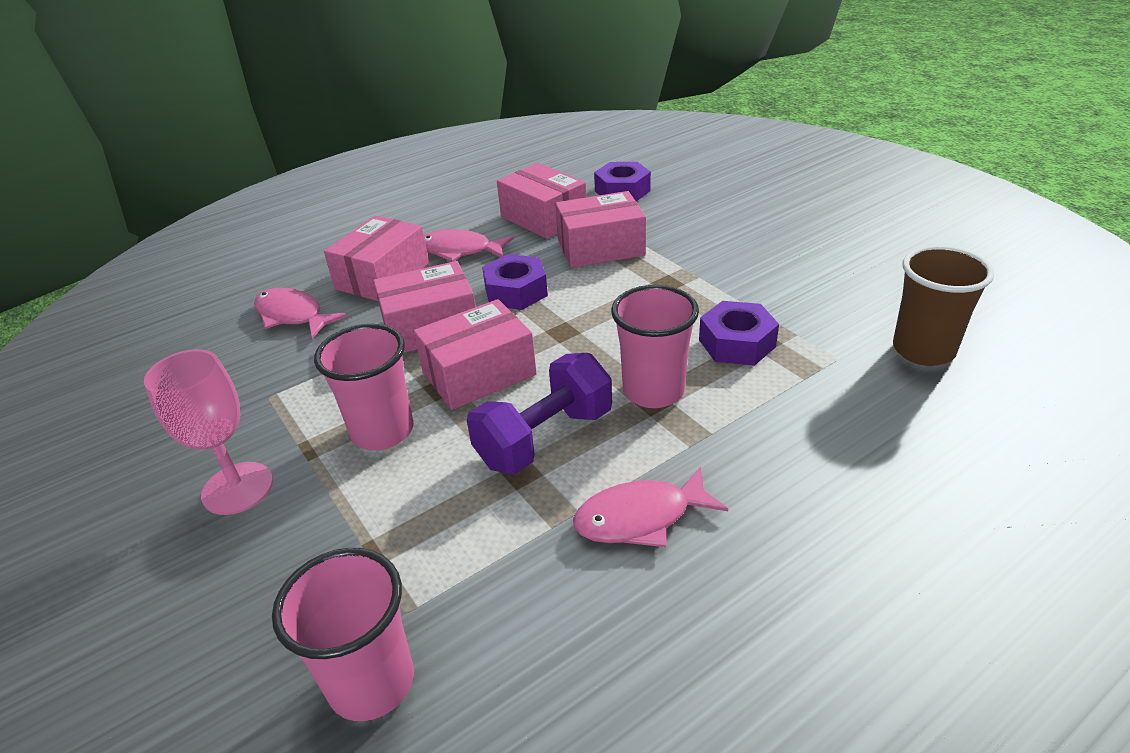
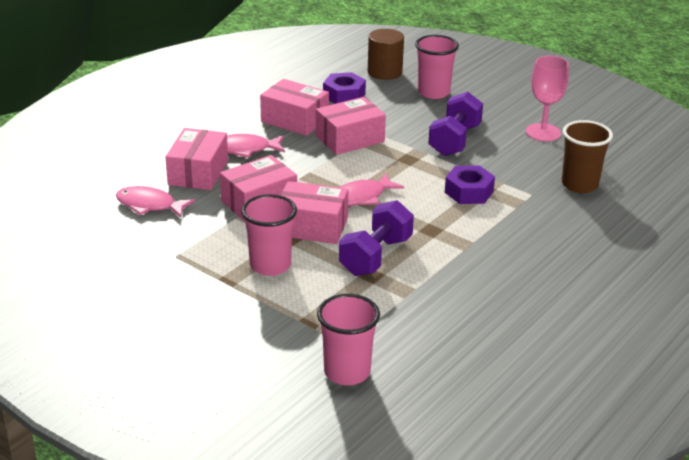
camera: 20 degrees left, 5 degrees down
pink goblet [144,349,273,515] -> pink goblet moved to [526,56,569,141]
pink box [413,299,537,410] -> pink box turned 60 degrees clockwise [280,181,348,244]
purple nut [482,254,548,310] -> none
pink fish [573,466,728,547] -> pink fish moved to [339,173,404,206]
pink cup [611,285,699,408] -> pink cup moved to [415,35,459,99]
none -> brown cylinder [368,29,404,80]
none -> purple dumbbell [428,92,483,156]

